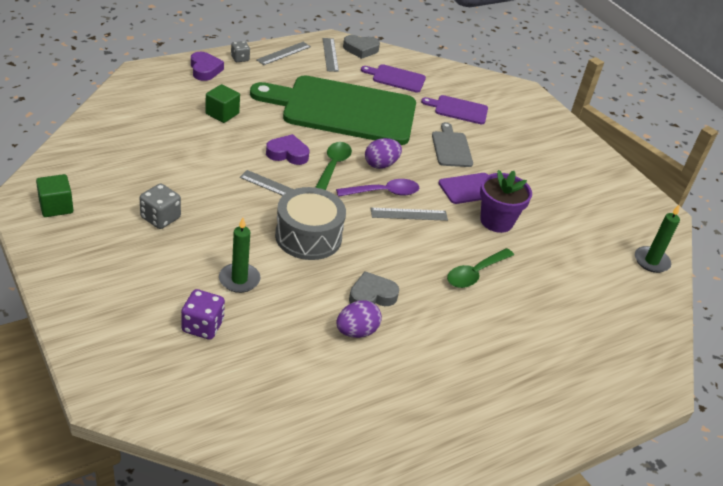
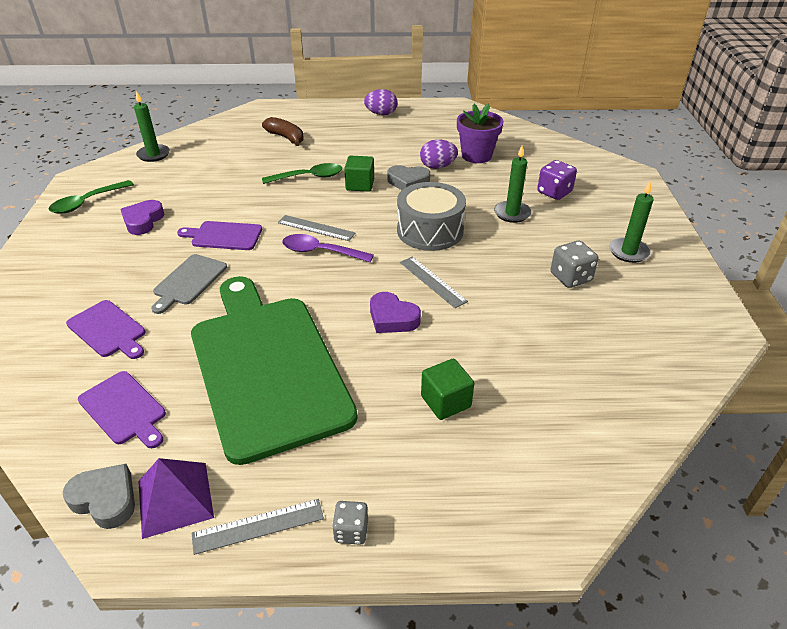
camera: 145 degrees left, 0 degrees up
green cube [36,174,73,217] -> green cube moved to [344,156,374,192]
purple heart [191,52,224,81] -> purple heart moved to [120,200,165,235]
green cutting board [250,75,416,145] -> green cutting board turned 150 degrees counterclockwise [191,276,358,465]
green spoon [315,142,352,190] -> green spoon moved to [49,180,134,214]
grey ruler [323,38,339,72] -> purple pyramid [138,458,214,539]
purple egg [365,138,402,169] -> purple egg moved to [364,89,398,115]
purple flower pot [480,170,532,233] -> purple flower pot moved to [457,104,504,163]
none -> brown banana [262,117,304,146]
none -> green candle [609,181,654,263]

